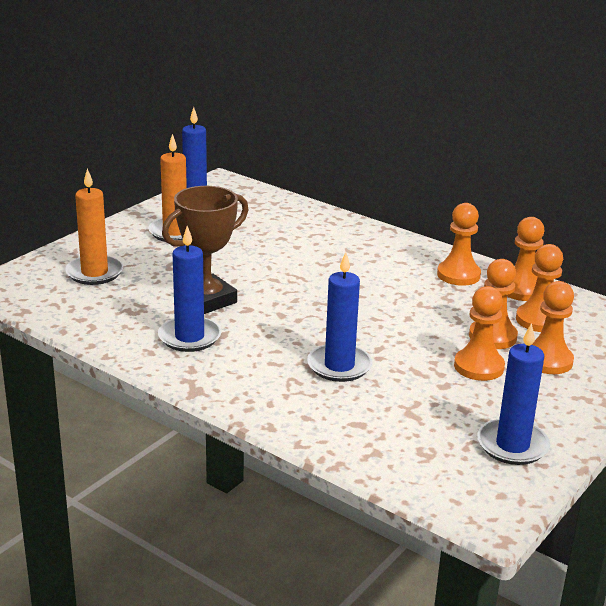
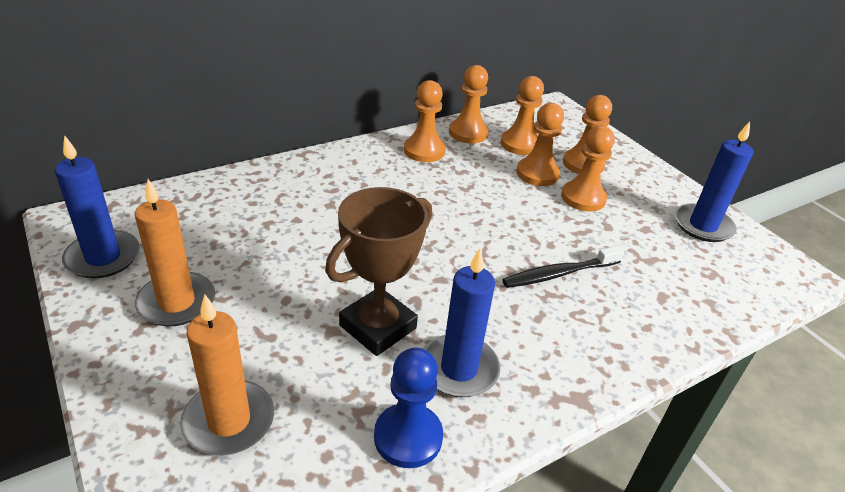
camera: 70 degrees left, 10 degrees up
brown trophy [162,186,249,314] -> brown trophy turned 60 degrees clockwise [325,187,432,356]
blue candle [307,252,373,382] -> black toothbrush [502,246,624,288]
none -> blue pawn [374,348,443,468]

